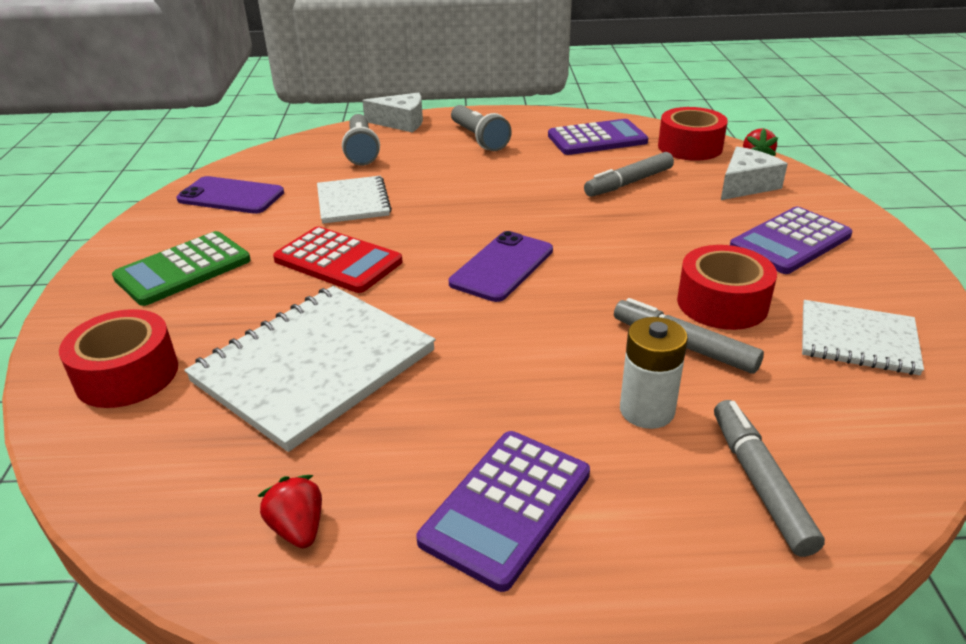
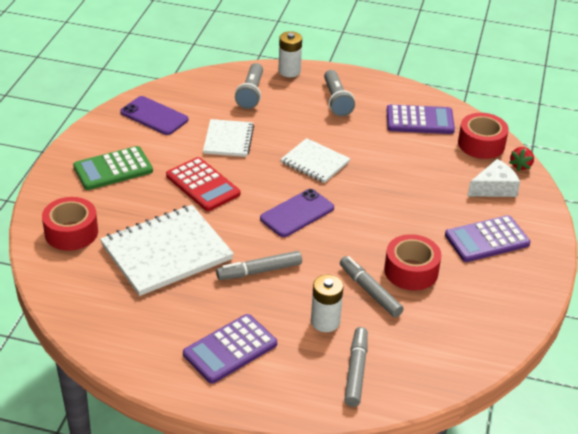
camera: 15 degrees right, 5 degrees up
red strawberry [258,475,322,548] -> none
white cheese [362,92,423,132] -> white battery [278,31,302,77]
grey marker [584,152,674,197] -> grey marker moved to [216,251,302,280]
white notebook [802,300,924,375] -> white notebook moved to [280,138,350,183]

